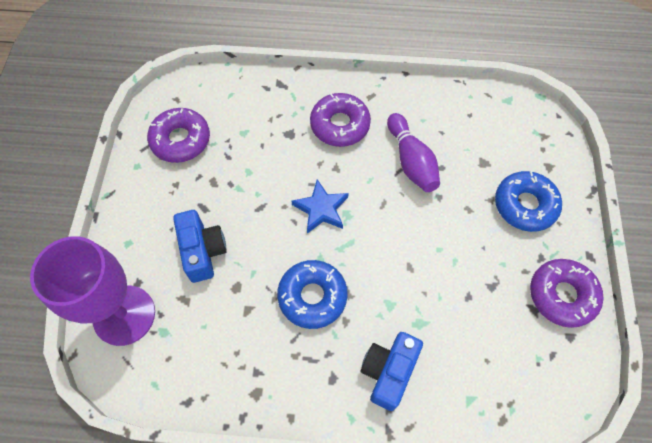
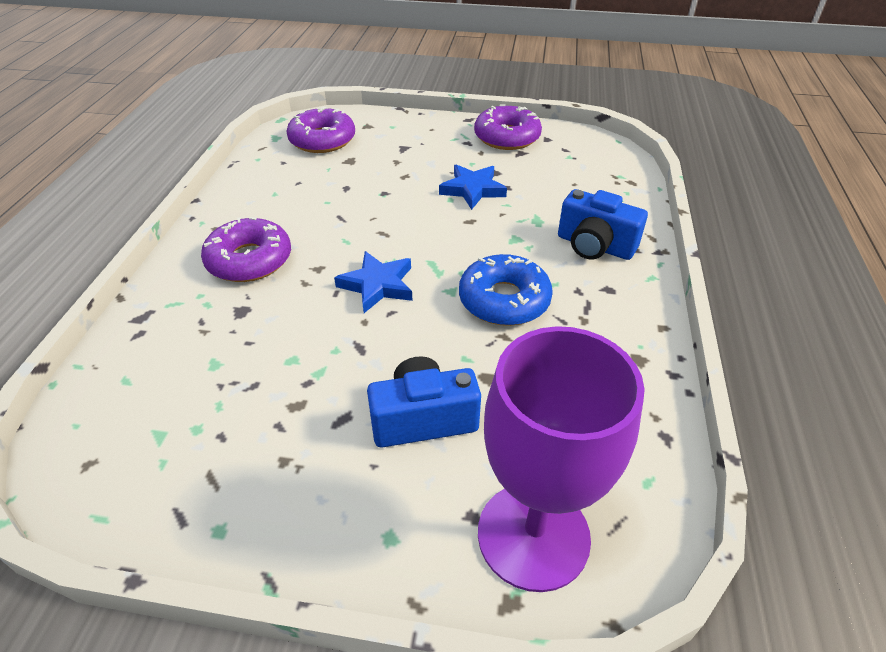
camera: 85 degrees left, 20 degrees down
purple donut [147,108,210,163] -> purple donut moved to [286,107,355,153]
purple bowling pin [387,113,440,192] -> none
blue donut [495,171,562,232] -> none
none -> blue star [439,165,507,210]

